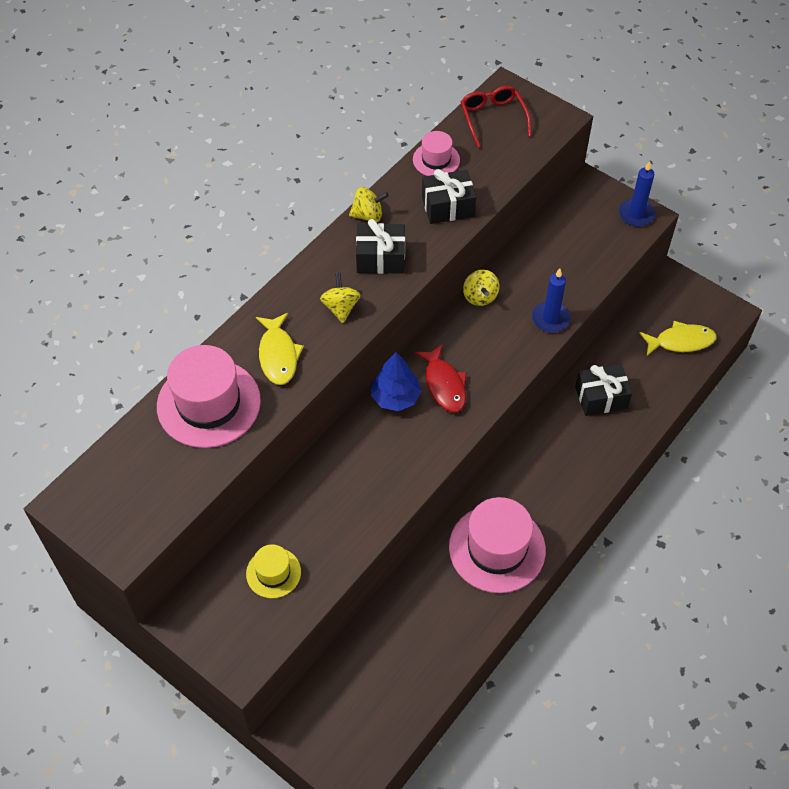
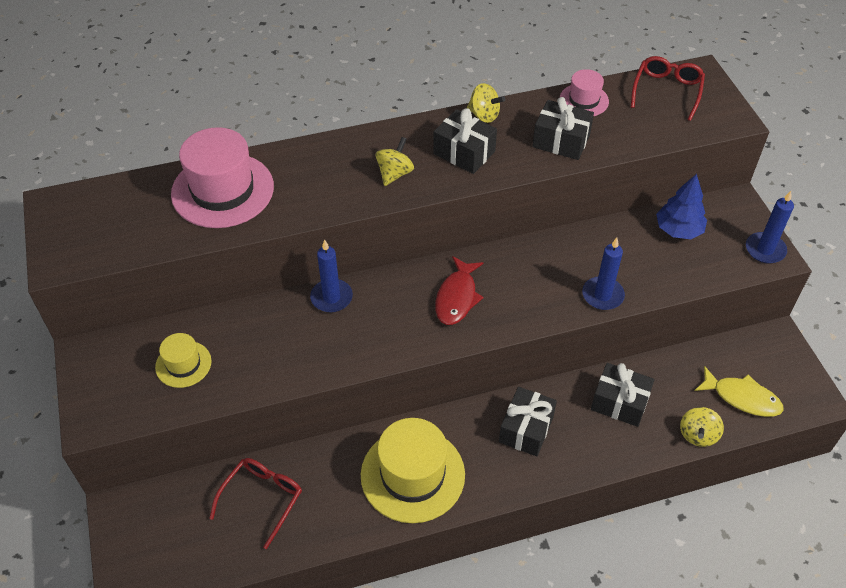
camera: 35 degrees right, 5 degrees down
yellow fish [256,313,304,385] -> none
blue tree [371,352,421,411] -> blue tree moved to [656,174,707,239]
pink hat [449,497,546,593] -> yellow hat [361,418,465,523]
yellow spinning top [463,270,500,306] -> yellow spinning top moved to [680,407,724,447]
none -> red glasses [209,458,302,549]
none -> blue candle [310,240,353,312]
none -> black gift [499,387,557,456]

